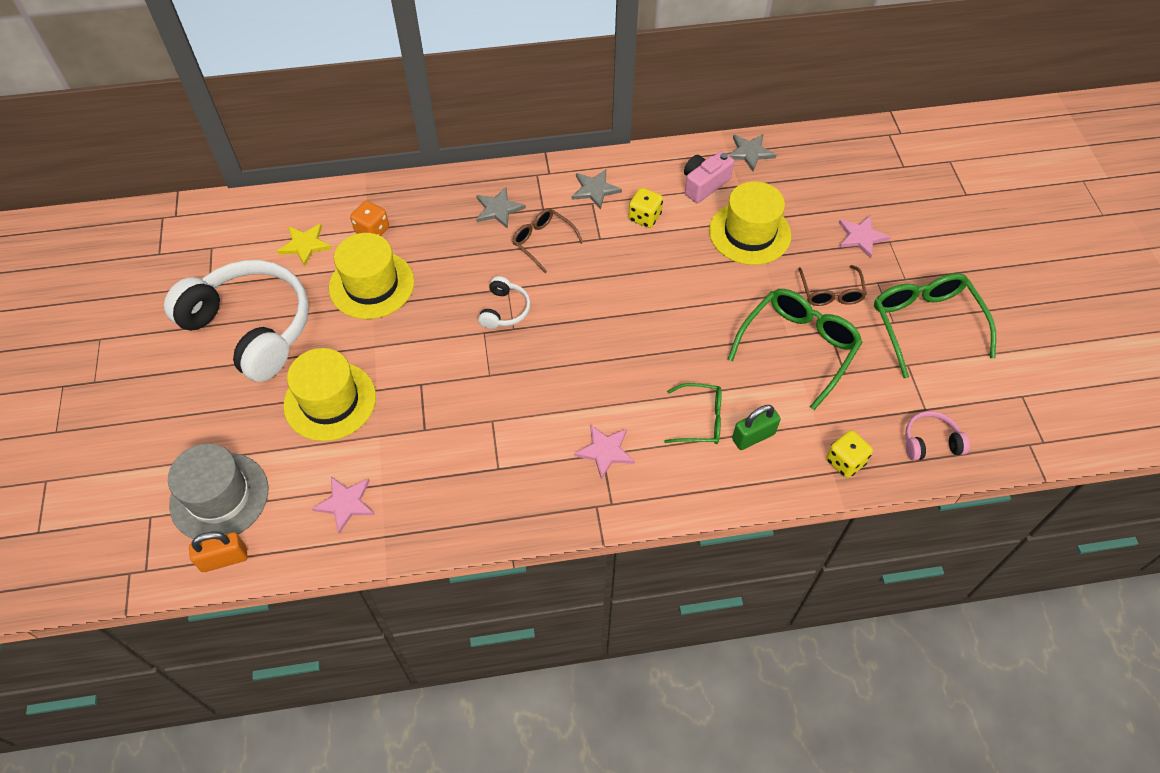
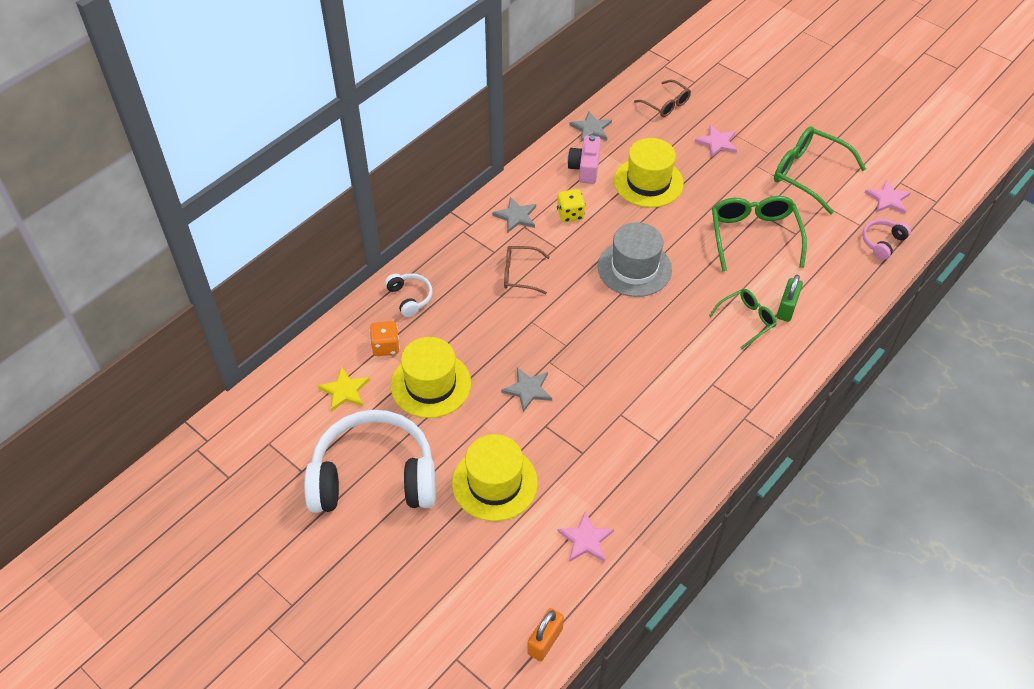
camera: 40 degrees left, 5 degrees down
grey hat [168,444,268,539] -> grey hat moved to [597,222,672,297]
grey star [476,187,526,229] -> grey star moved to [501,368,552,412]
white headphones [478,276,531,329] -> white headphones moved to [385,273,432,317]
pink star [574,424,634,479] -> pink star moved to [865,180,911,214]
brown glasses [798,265,867,306] -> brown glasses moved to [634,80,691,117]
yellow dice [826,430,873,478] -> none

